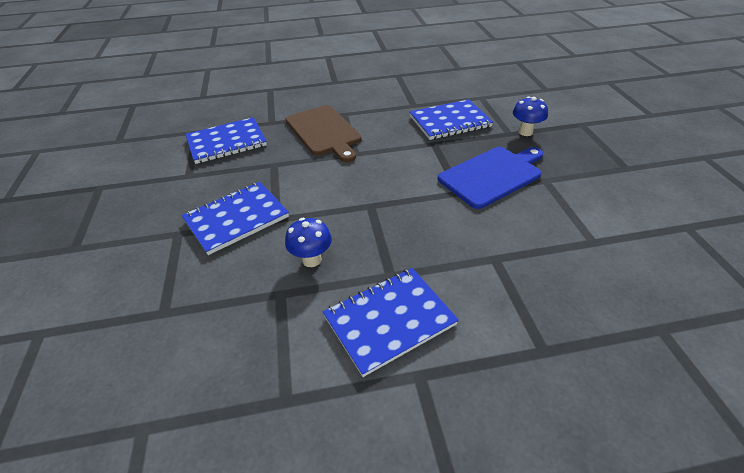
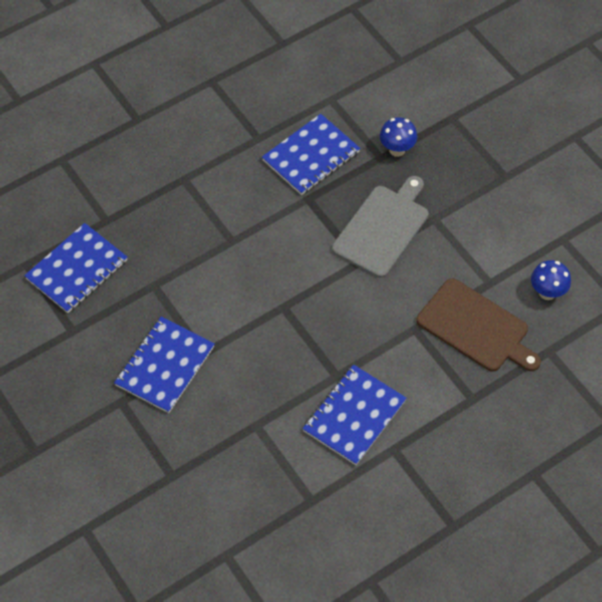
camera: 25 degrees left, 15 degrees up
blue mushroom [285,218,332,267] -> blue mushroom moved to [531,260,571,300]
brown cutting board [286,105,362,162] -> brown cutting board moved to [416,278,541,372]
blue cutting board [438,147,543,209] -> grey cutting board [332,176,429,278]

